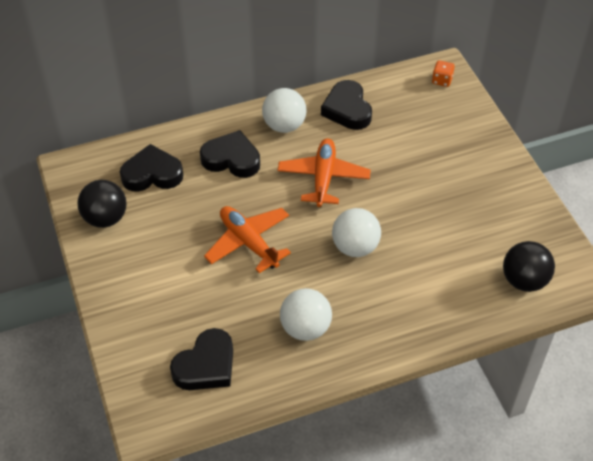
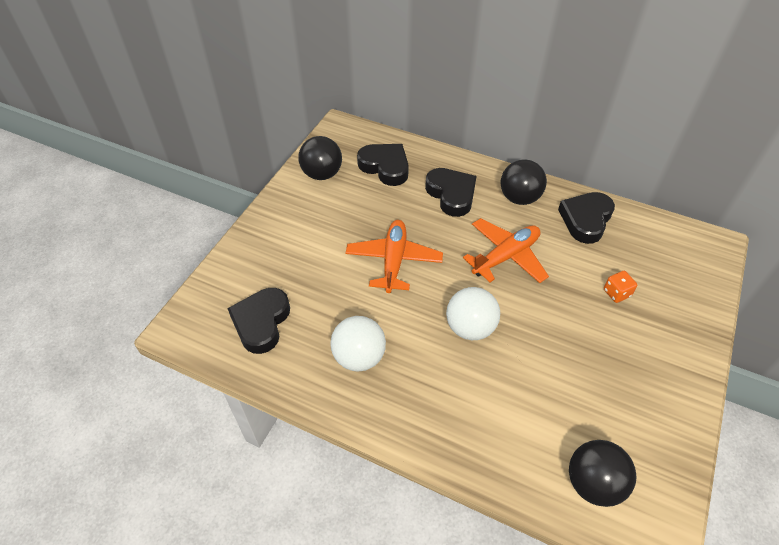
camera: 45 degrees right, 0 degrees up
black heart [170,328,233,390] -> black heart turned 105 degrees clockwise [227,288,290,354]
white ball [262,88,307,133] -> black ball [501,159,547,205]
orange dice [432,60,455,87] -> orange dice moved to [604,271,637,303]

